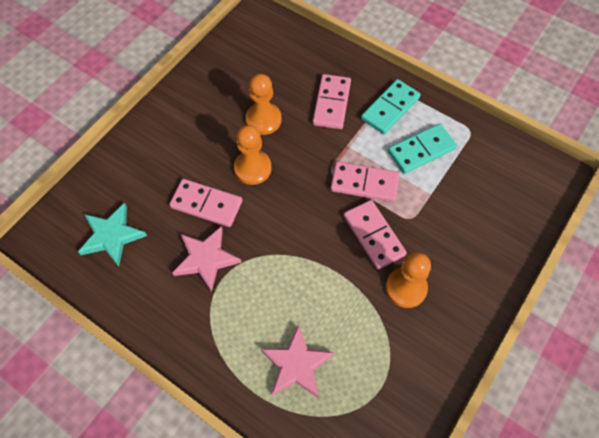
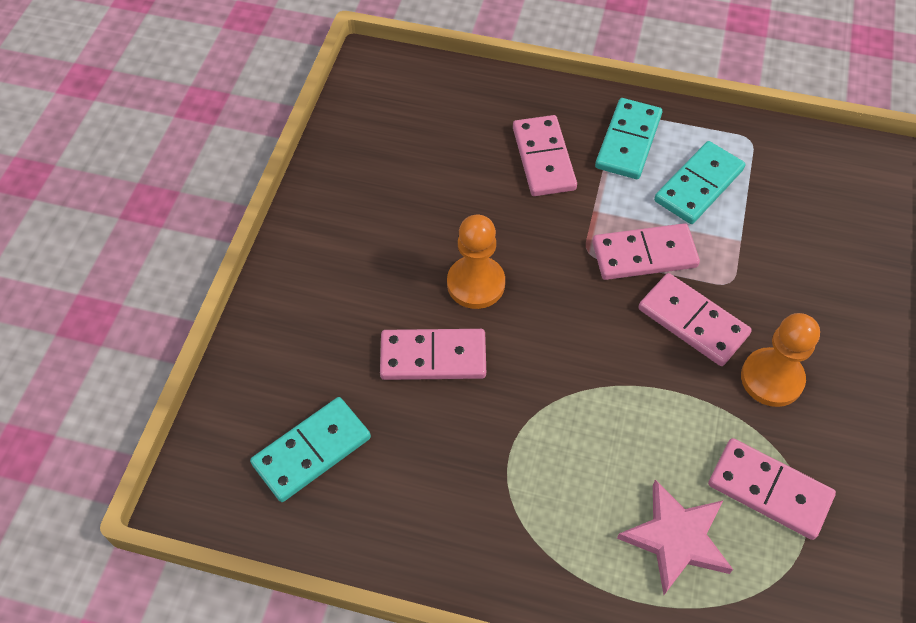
camera: 20 degrees left, 5 degrees down
turquoise star [78,203,147,266] -> turquoise domino [250,397,371,502]
pink star [172,226,242,292] -> none
orange pawn [246,74,282,135] -> none
none -> pink domino [708,438,836,540]

